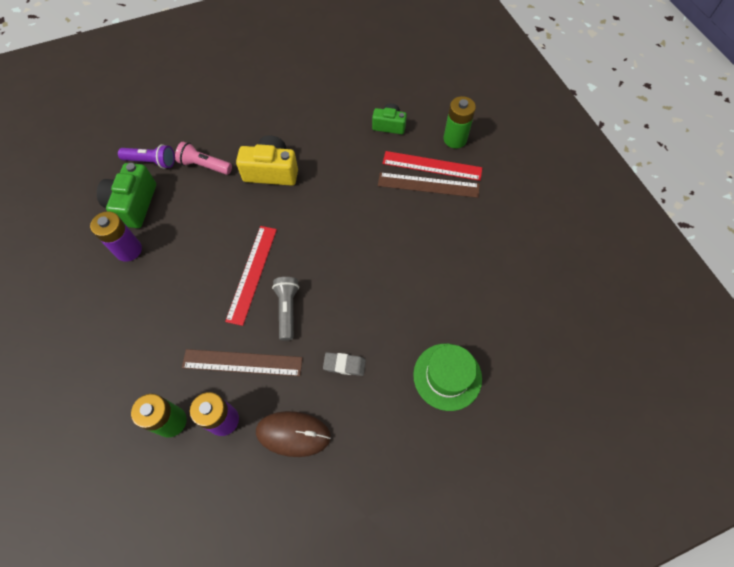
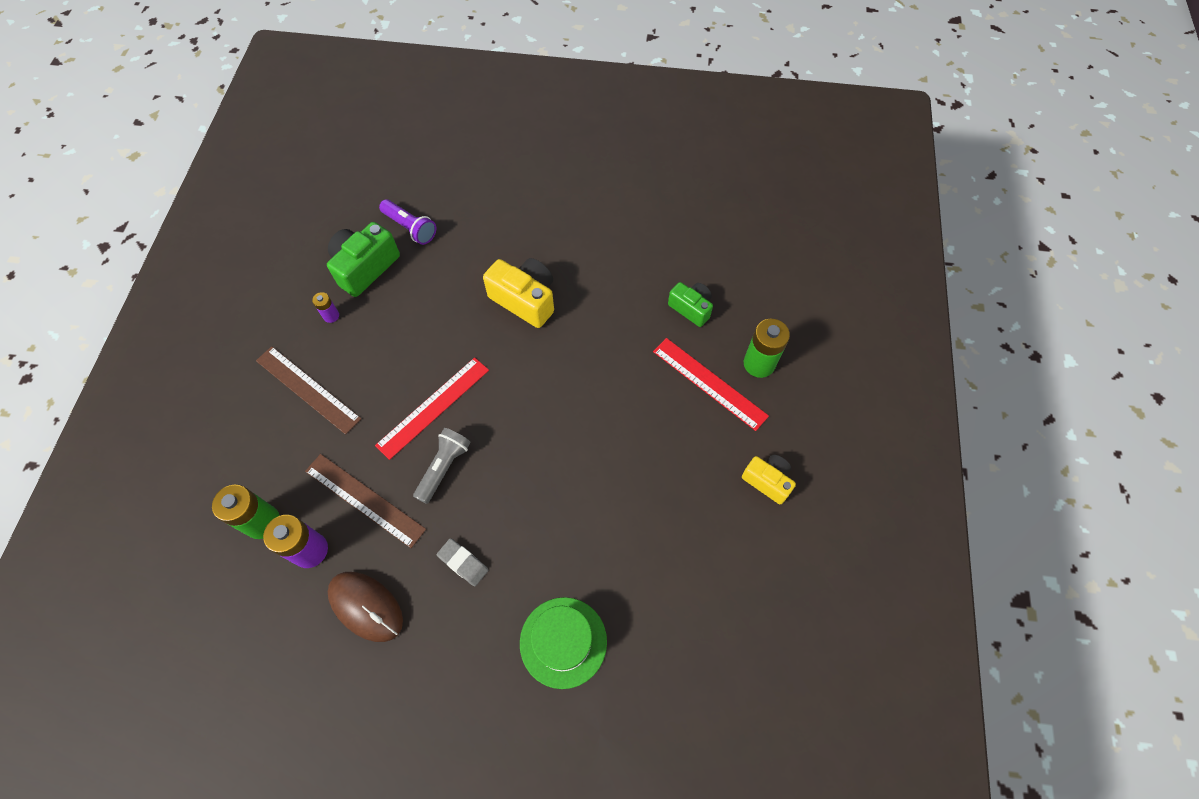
camera: 30 degrees right, 0 degrees up
purple battery [90,211,142,262] -> purple battery [312,292,339,323], size x0.52
pink flashlight [175,142,232,175] -> none
brown ruler [378,172,479,198] -> brown ruler moved to [256,346,362,435]
none -> yellow camera [742,455,796,504]

